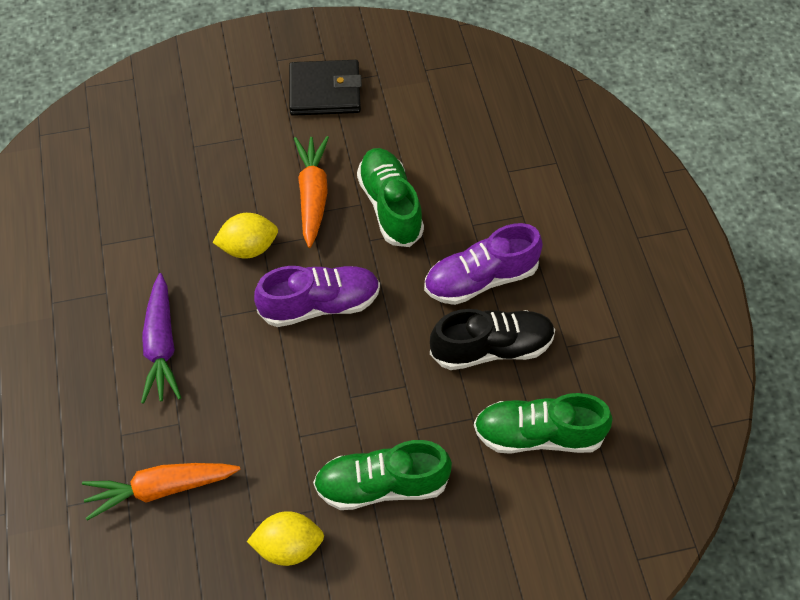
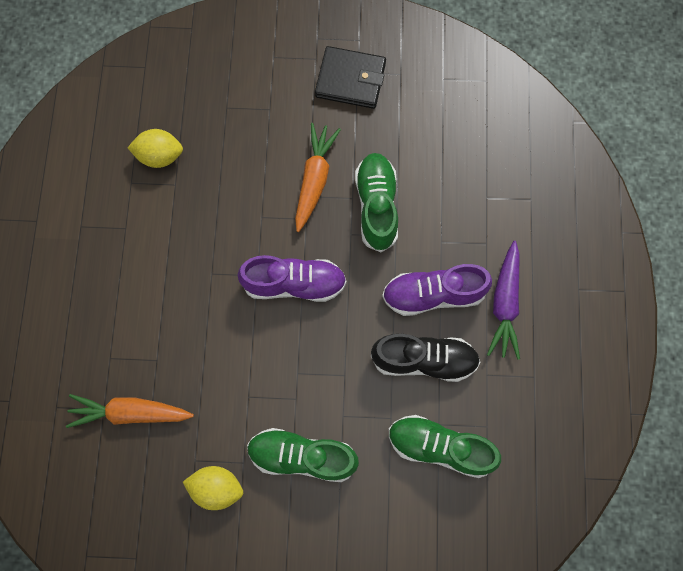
camera: 15 degrees right, 15 degrees up
purple carrot [141,273,181,404] -> purple carrot moved to [487,241,520,360]
yellow lemon [212,213,278,258] -> yellow lemon moved to [128,129,183,168]

